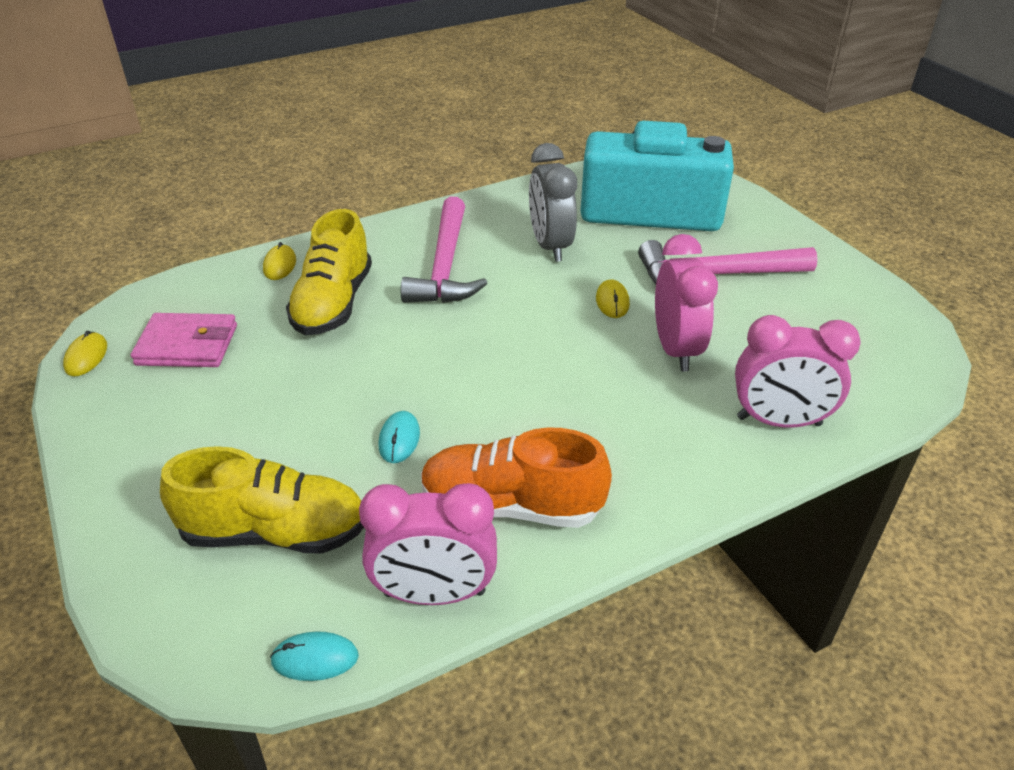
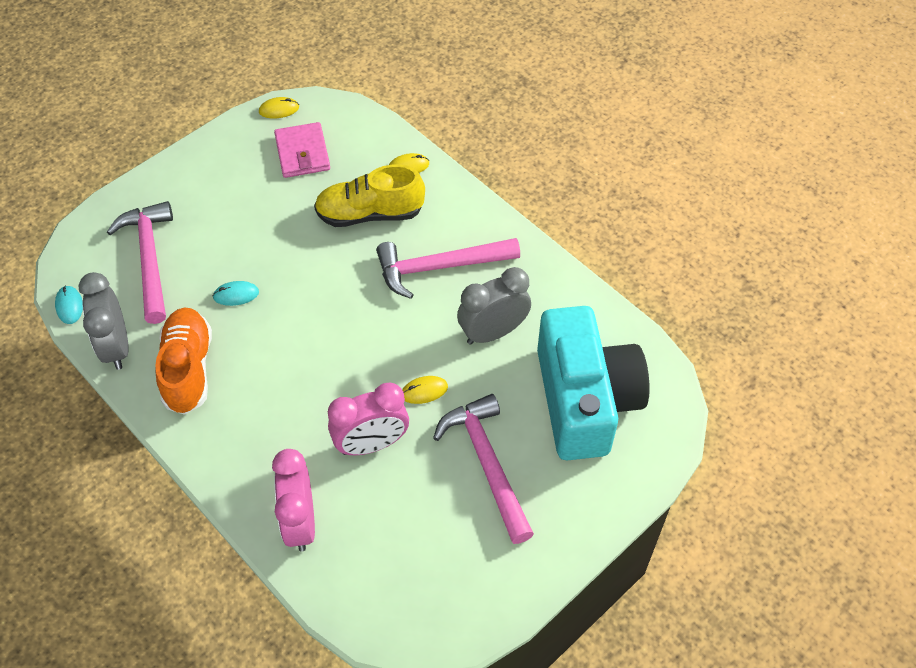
camera: 75 degrees right, 15 degrees up
yellow shoe [160,446,364,554] -> pink hammer [107,201,173,324]
pink clock [359,483,497,605] -> grey clock [78,272,129,370]

